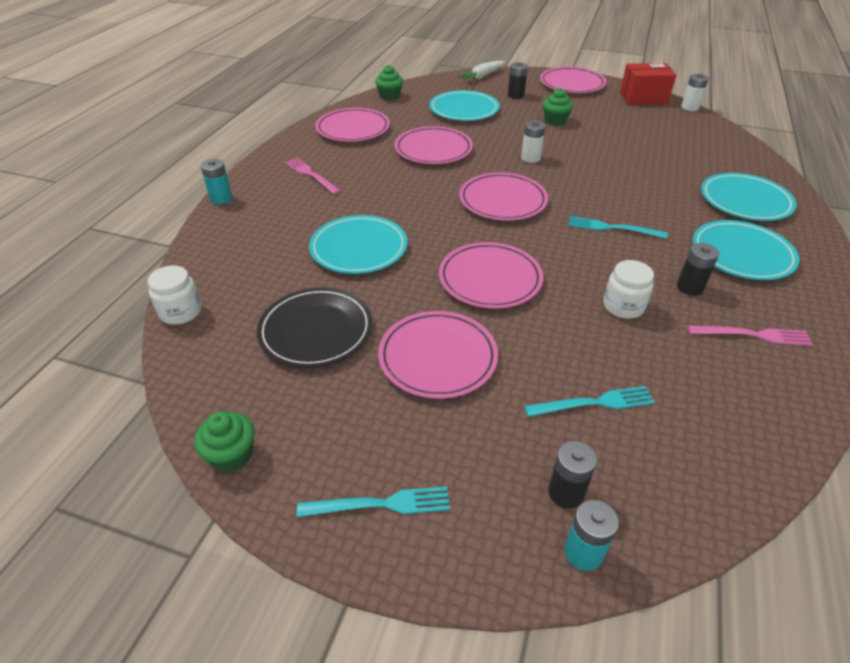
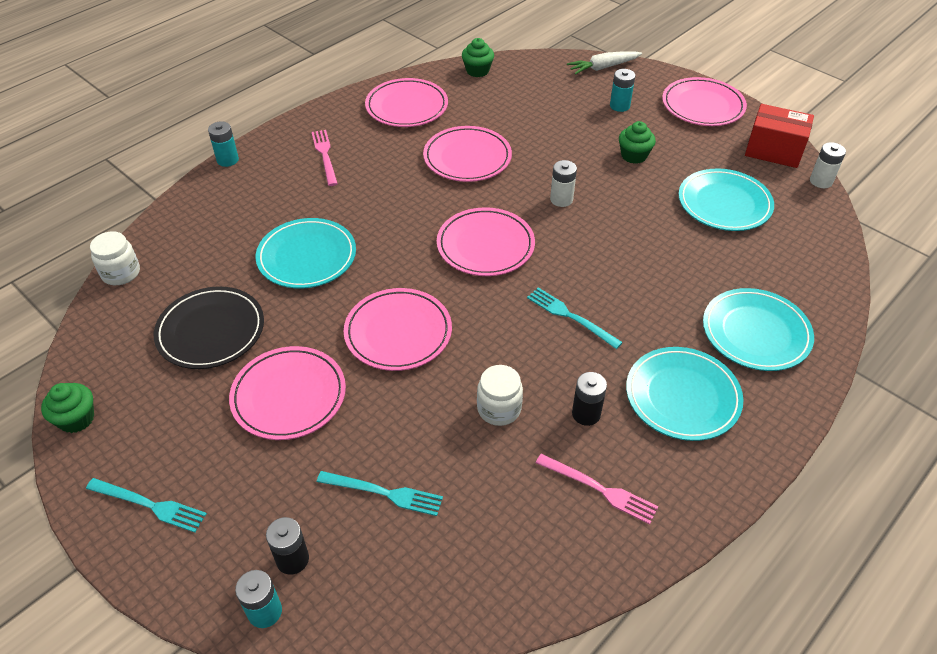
camera: 25 degrees right, 5 degrees up
turquoise plate [429,90,500,121] -> turquoise plate moved to [679,168,774,231]
black battery [508,62,528,99] -> turquoise battery [610,69,635,112]

